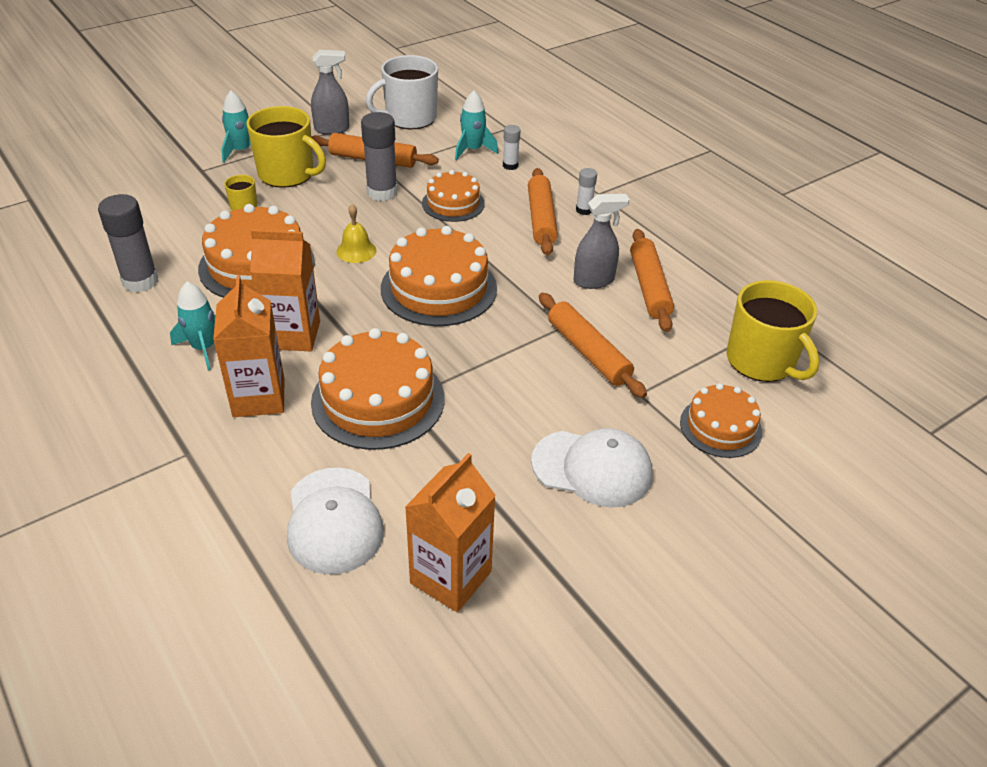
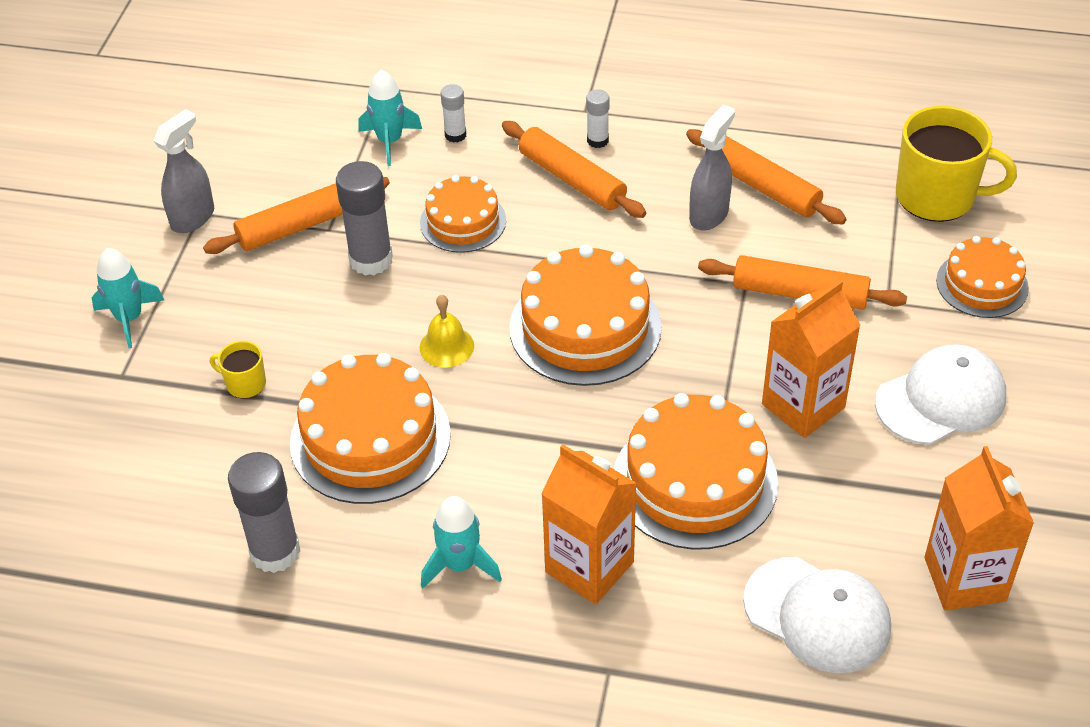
camera: 40 degrees left, 5 degrees up
yellow mug [246,106,326,188] -> none
orange carton [250,229,320,351] -> orange carton moved to [762,280,861,438]
white mug [366,55,438,129] -> none

